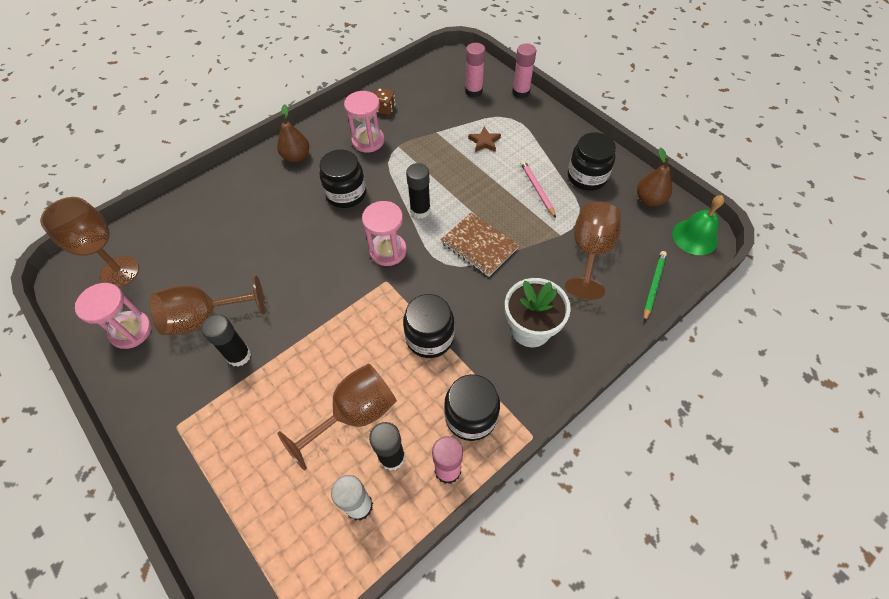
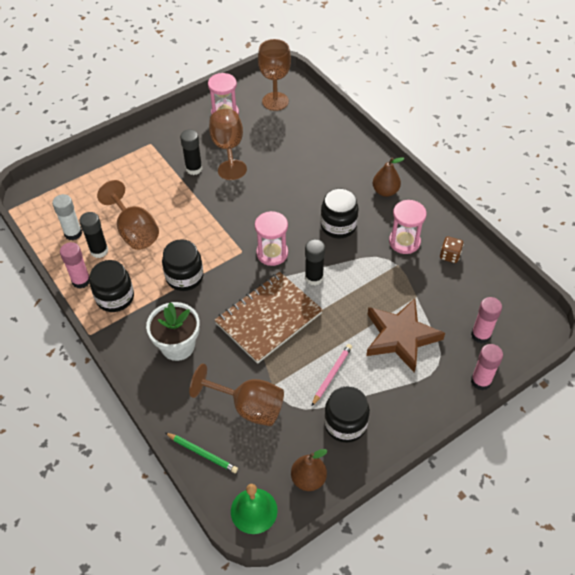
camera: 95 degrees right, 5 degrees down
brown notebook [441,213,519,277] -> brown notebook [215,272,323,364], size x1.53
brown star [468,127,501,152] -> brown star [366,298,445,373], size x2.35
pink pencil [520,160,556,218] -> pink pencil turned 45 degrees counterclockwise [312,344,352,406]

